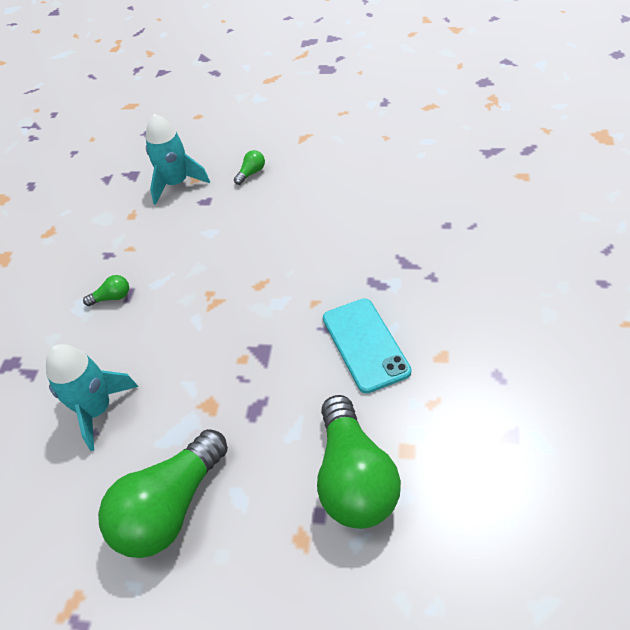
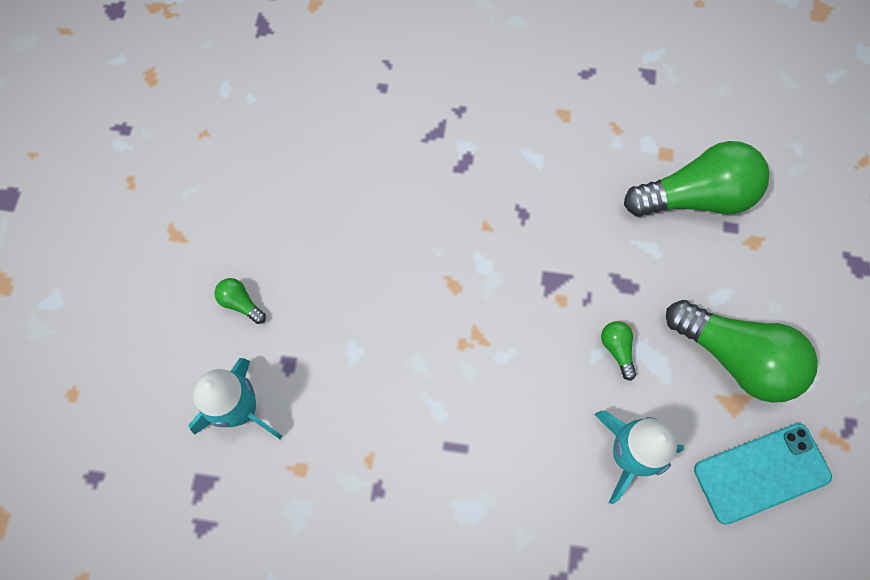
camera: 95 degrees left, 20 degrees up
green light bulb [83,275,129,306] -> green light bulb moved to [601,321,636,381]
turquoise phone [323,298,411,393] -> turquoise phone moved to [694,423,832,525]

